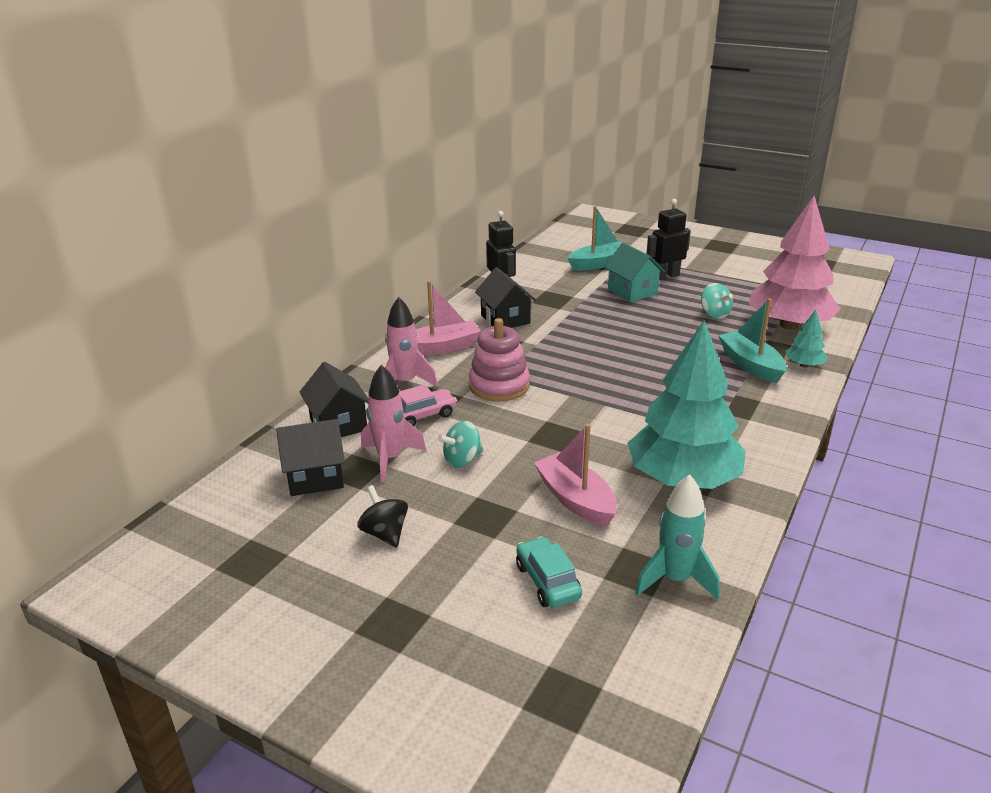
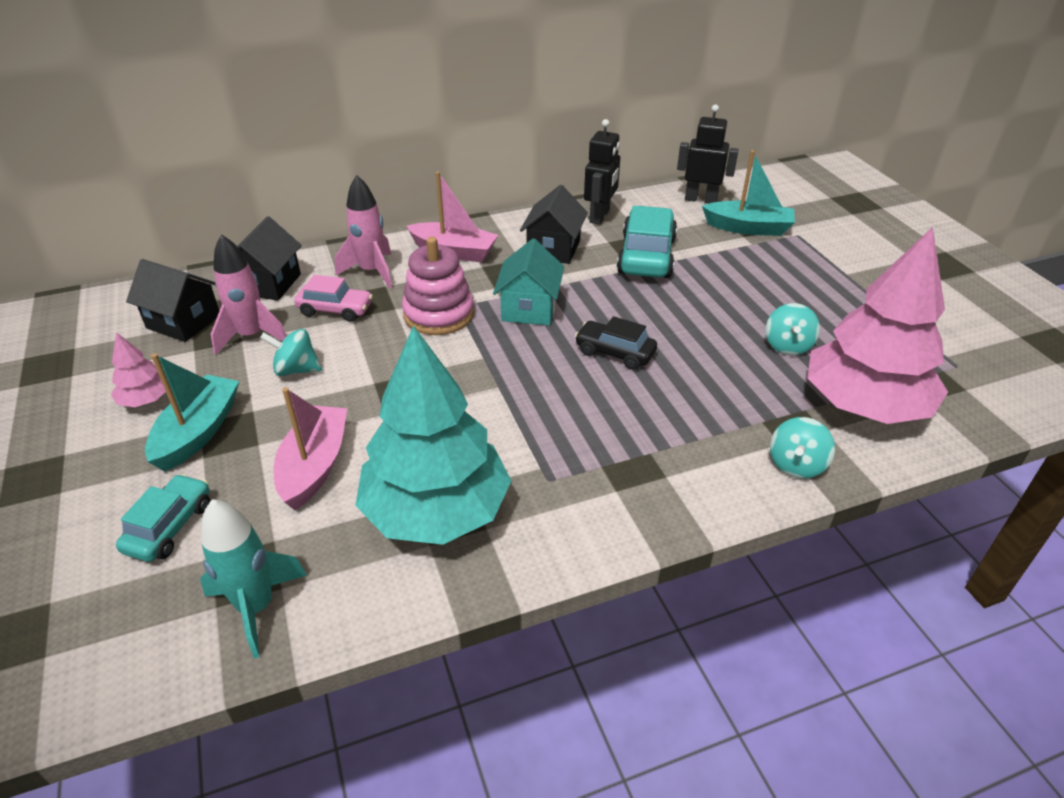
camera: 40 degrees right, 10 degrees up
black spinning top [357,485,408,548] -> pink tree [111,332,166,407]
turquoise house [604,243,665,302] -> turquoise house moved to [493,239,564,326]
black robot [646,199,691,280] -> black robot moved to [677,105,739,203]
turquoise boat [718,298,787,383] -> turquoise boat moved to [145,353,239,472]
turquoise tree [786,310,827,367] -> turquoise spinning top [770,417,835,479]
none -> black car [575,316,657,370]
none -> turquoise car [617,206,677,278]

